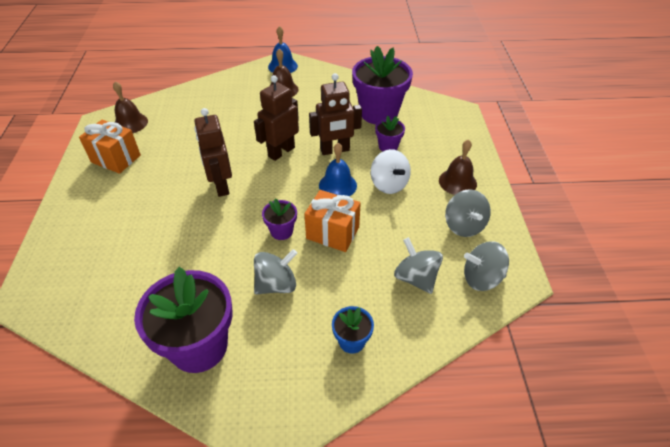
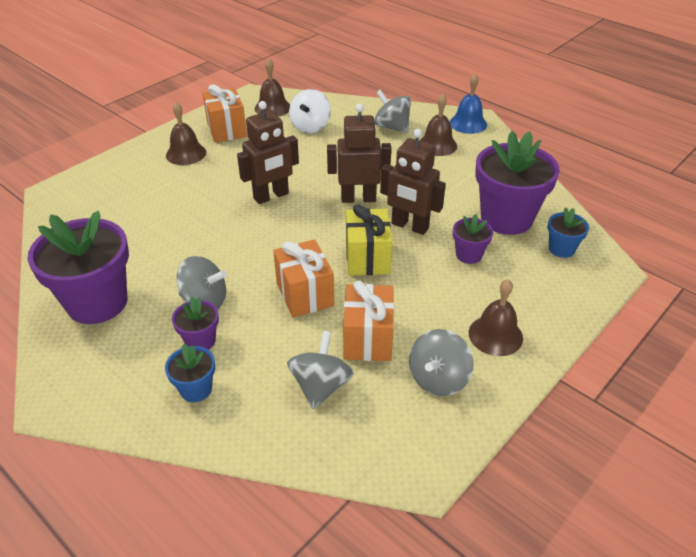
camera: 45 degrees right, 5 degrees down
brown robot [194,108,232,197] -> brown robot turned 150 degrees counterclockwise [237,101,299,204]
purple flower pot [262,198,297,240] -> purple flower pot moved to [172,297,219,350]
blue bell [319,143,357,197] -> yellow gift [346,204,392,276]
white spinning top [371,149,411,194] -> white spinning top moved to [289,89,331,134]
grey spinning top [464,241,509,291] -> grey spinning top moved to [374,90,411,133]
none -> brown bell [166,102,206,165]
none -> orange gift [343,280,394,361]
none -> blue flower pot [548,208,589,258]

